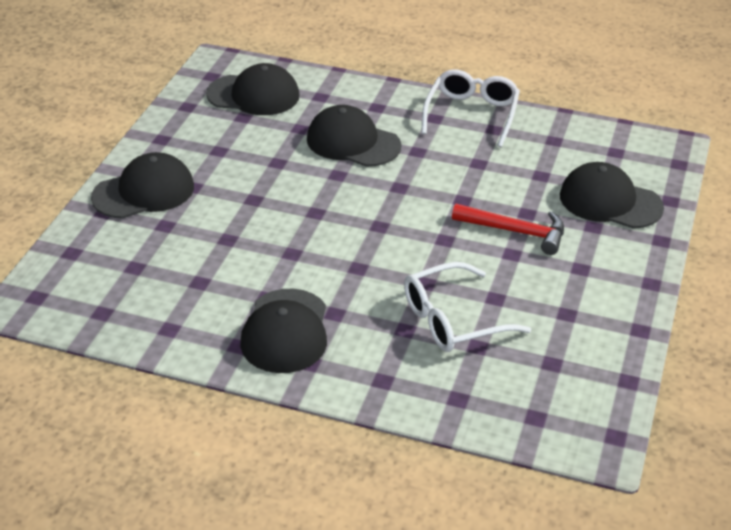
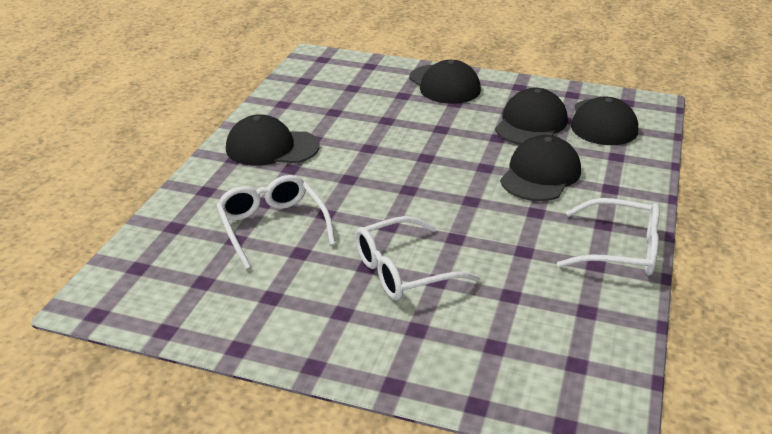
camera: 90 degrees right, 5 degrees down
red hammer [452,204,564,255] -> white glasses [355,216,481,300]
black cap [560,162,664,229] -> black cap moved to [495,88,568,145]

